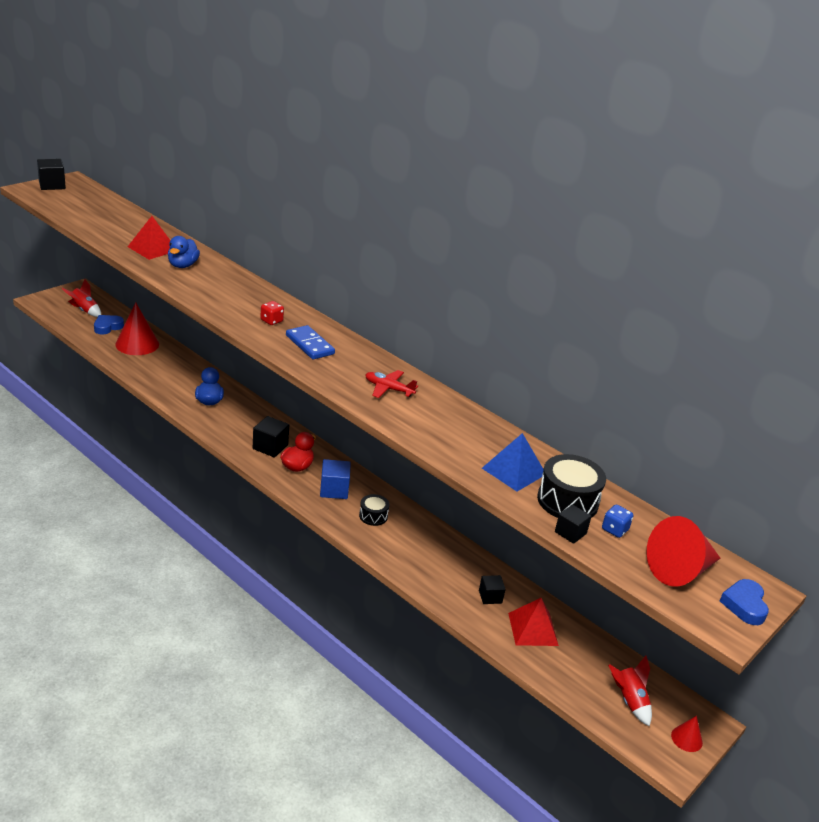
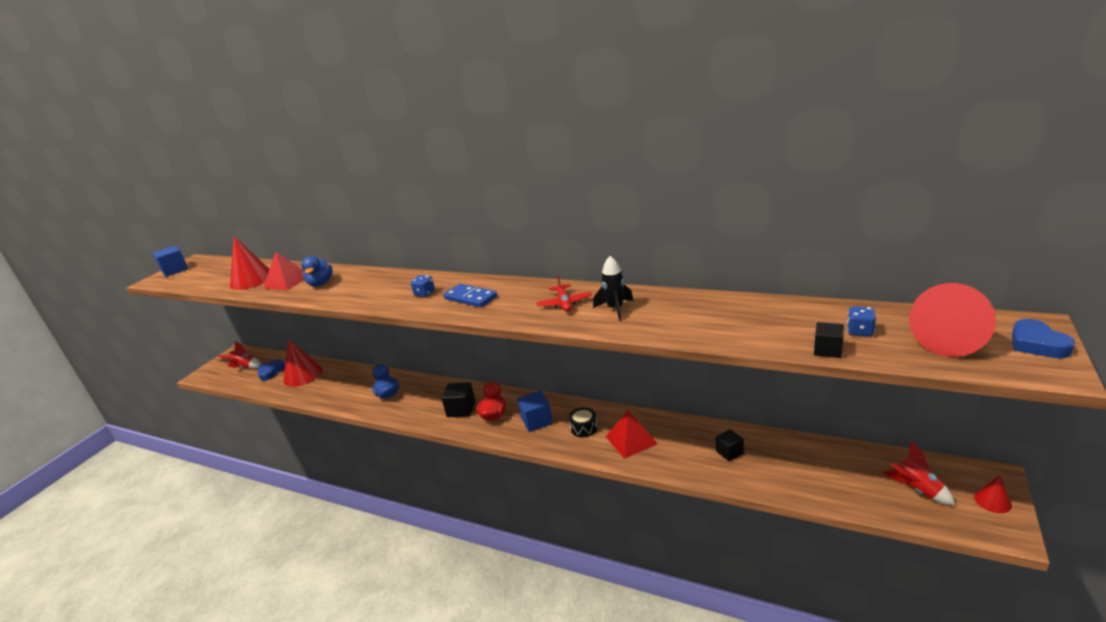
camera: 10 degrees left, 5 degrees down
black cube [37,159,66,190] -> blue cube [153,246,188,277]
red dice [260,301,284,325] -> blue dice [411,275,435,297]
red plane [365,370,418,398] -> red plane turned 105 degrees counterclockwise [536,275,592,312]
blue pyramid [482,433,543,492] -> none
red pyramid [508,598,559,646] -> red pyramid moved to [606,410,658,459]
black drum [537,454,606,518] -> none
none -> red cone [230,236,269,290]
none -> black rocket [593,256,633,321]

